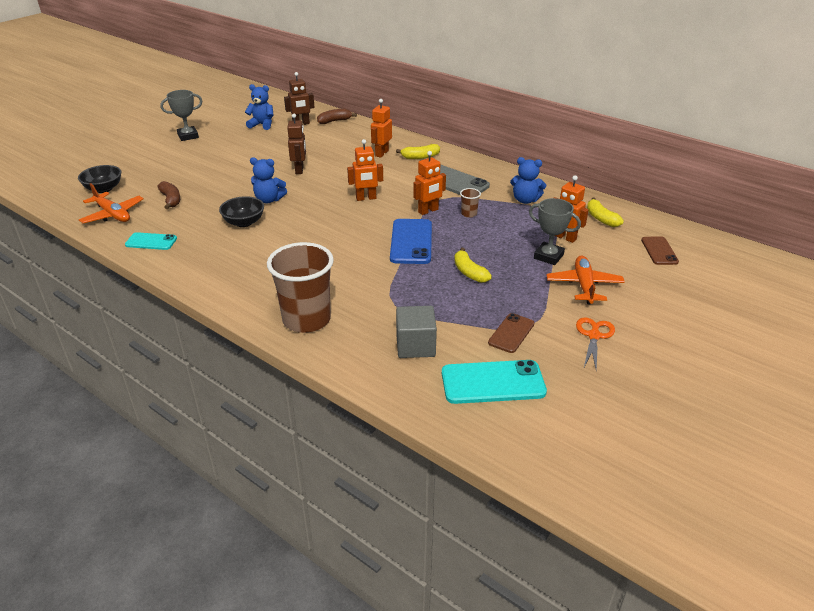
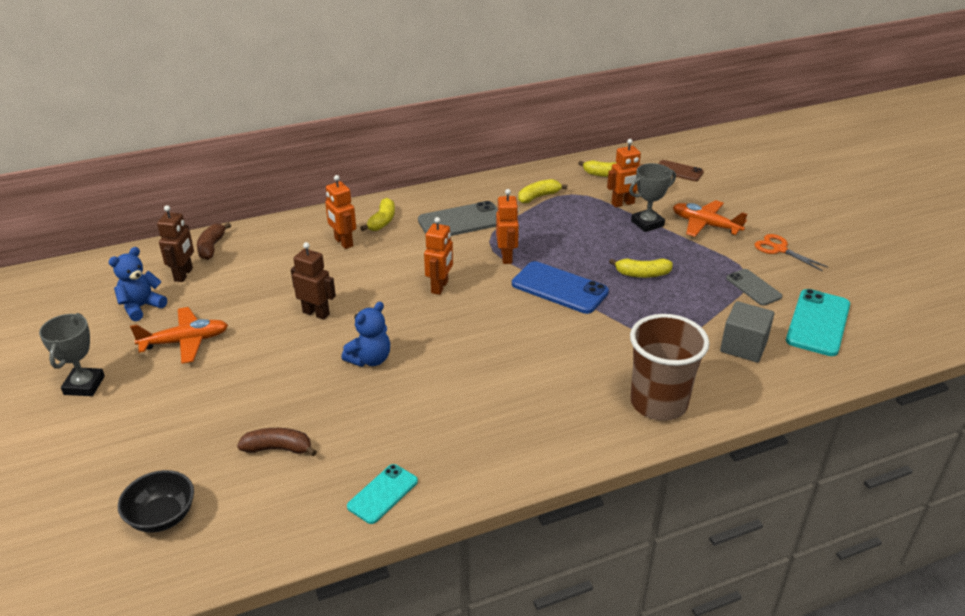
camera: 60 degrees left, 0 degrees up
orange plane [79,183,144,223] -> orange plane moved to [130,307,228,364]
black bowl [219,196,264,227] -> none
brown cup [460,188,481,218] -> none
brown phone [488,313,534,353] -> grey phone [726,269,782,306]
blue teddy bear [510,157,546,204] -> yellow banana [518,179,567,203]

